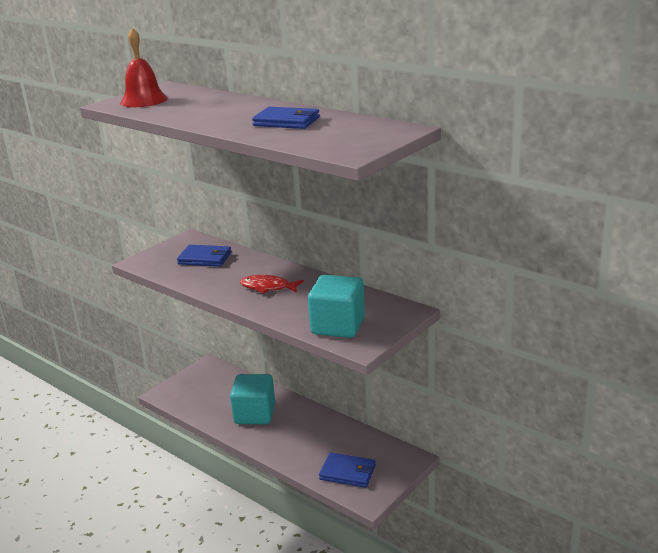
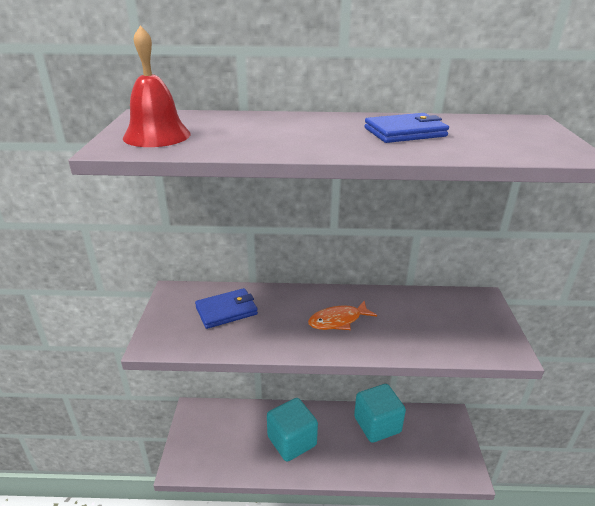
camera: 40 degrees left, 5 degrees up
red fish [240,275,304,294] -> orange fish [308,301,377,330]
turquoise cube [308,275,365,338] -> turquoise cube moved to [354,384,406,443]
blue wallet [319,452,376,488] -> none

